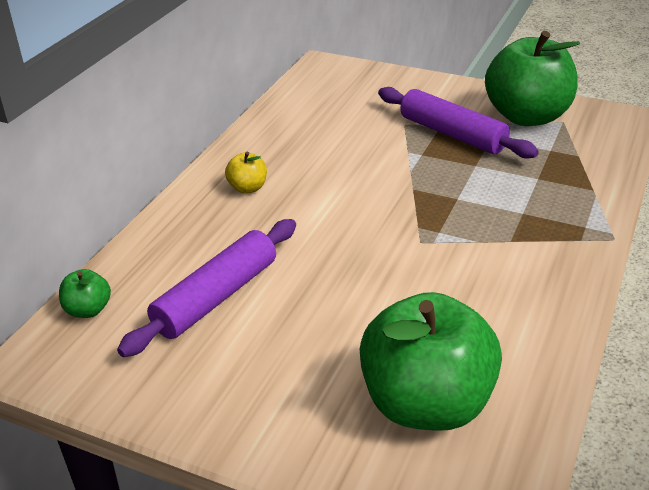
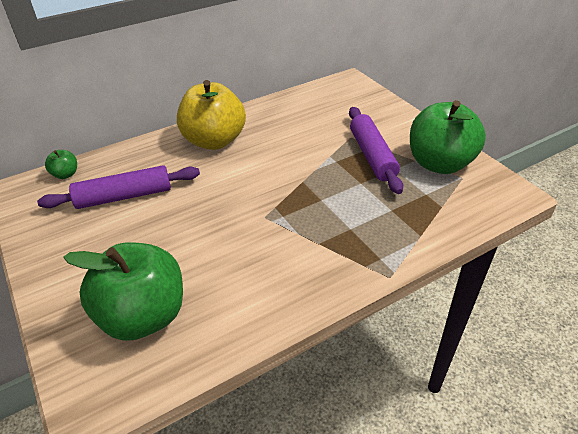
camera: 35 degrees right, 5 degrees up
yellow apple [225,152,267,194] -> yellow apple [177,80,246,150], size x2.38

